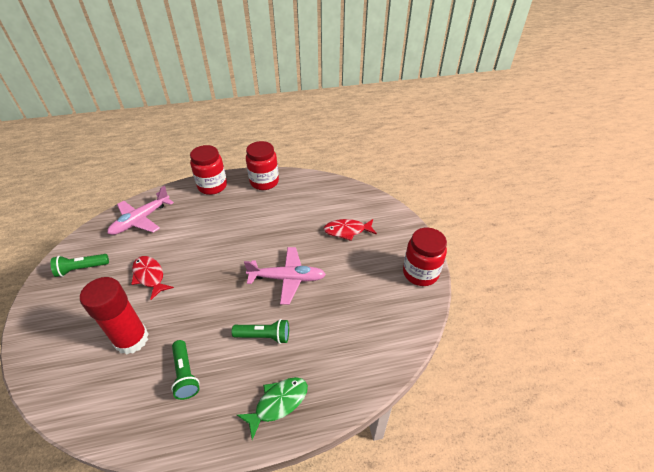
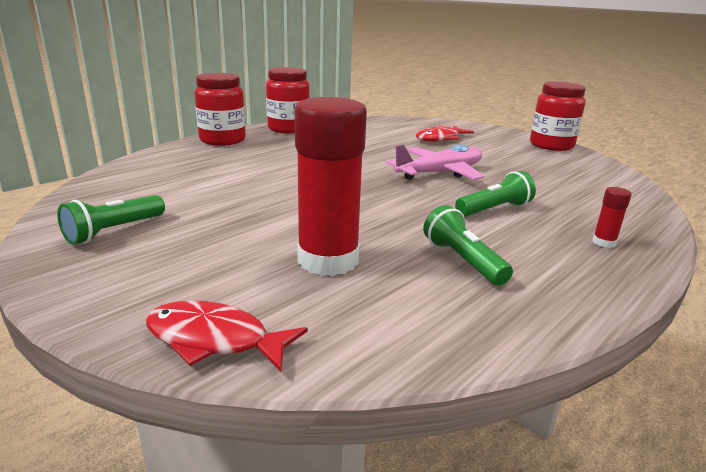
camera: 35 degrees left, 20 degrees down
pink plane [107,186,174,235] -> none
red fish [131,256,174,300] -> red fish moved to [146,300,308,372]
green flashlight [171,340,200,400] -> green flashlight turned 150 degrees counterclockwise [423,205,513,286]
green fish [237,377,308,440] -> red glue stick [592,187,631,248]

